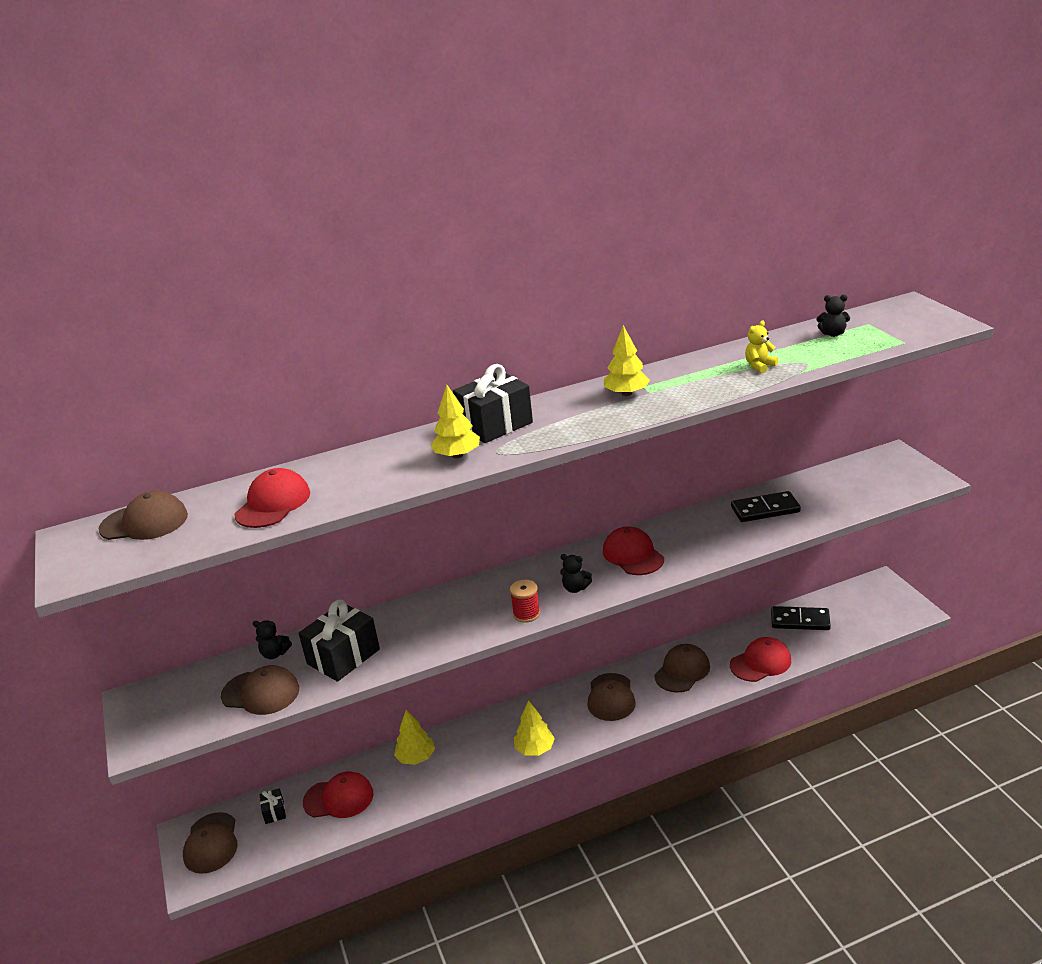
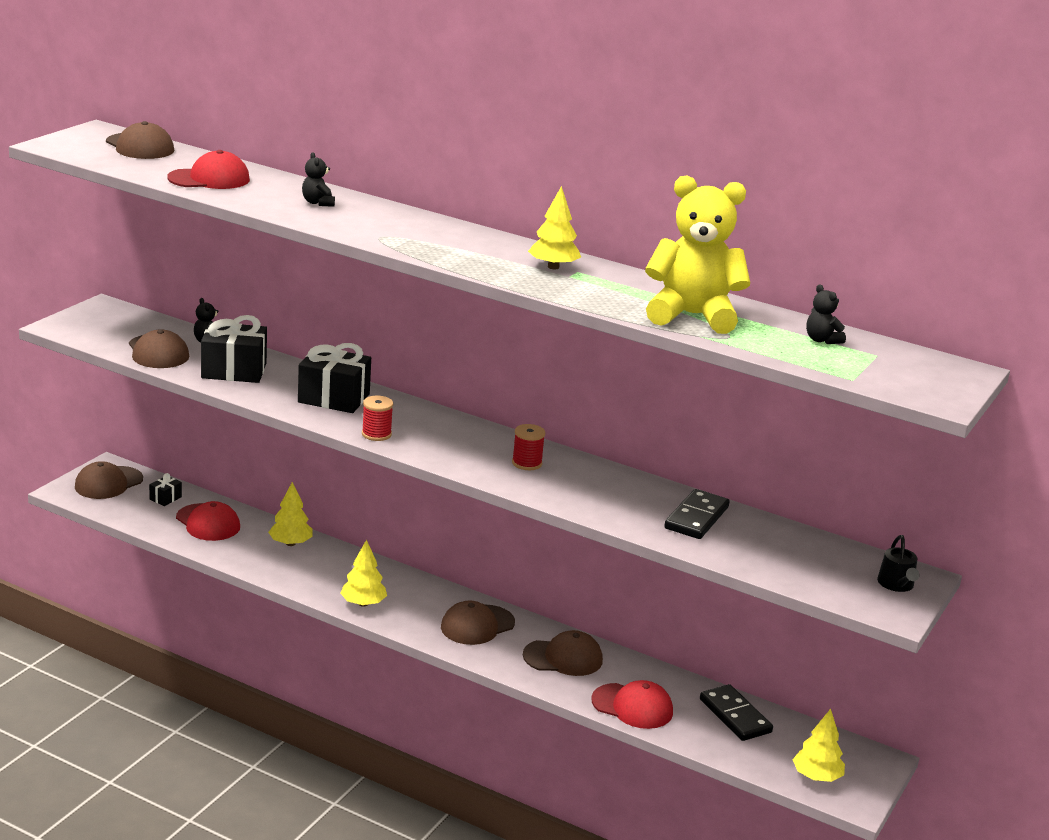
camera: 45 degrees right, 5 degrees down
yellow tree [431,385,480,458] -> yellow tree moved to [793,709,845,782]
black gift [453,364,533,443] -> black gift moved to [298,343,371,413]
black teddy bear [560,554,592,593] -> black teddy bear moved to [302,152,335,207]
red cap [603,526,664,575] -> red spool [512,424,545,470]
black domino [731,491,801,522] -> black domino turned 75 degrees clockwise [665,489,730,539]
yellow teddy bear [745,321,778,373] -> yellow teddy bear [645,176,750,334], size x2.48
none -> black watering can [877,535,919,592]

